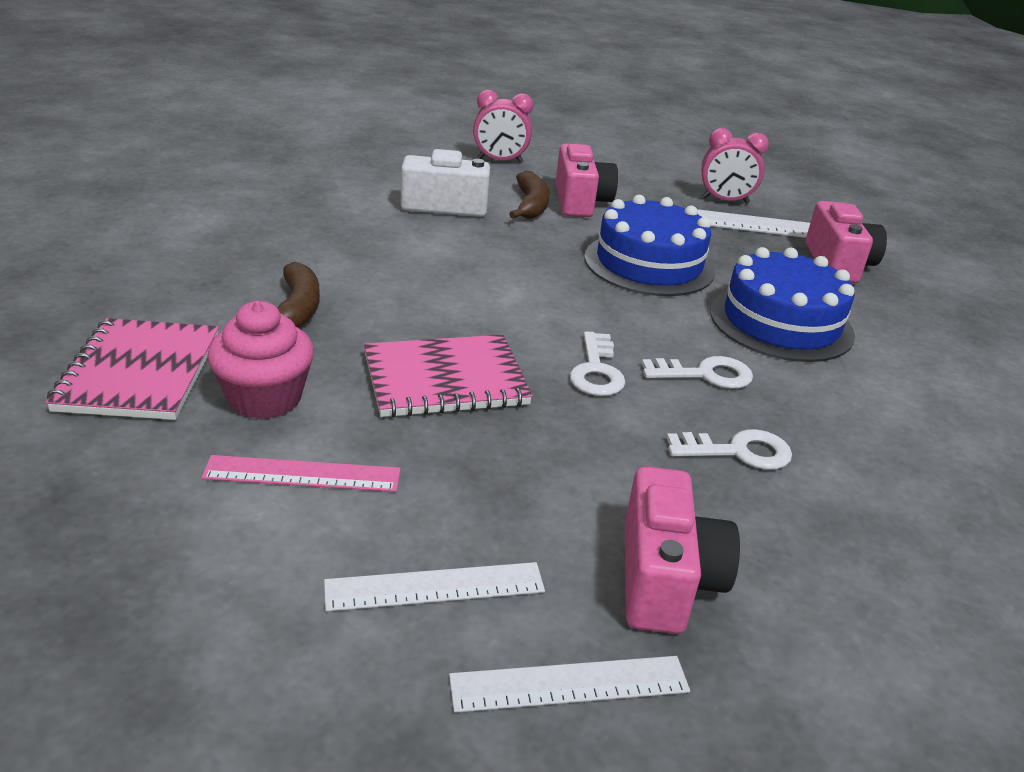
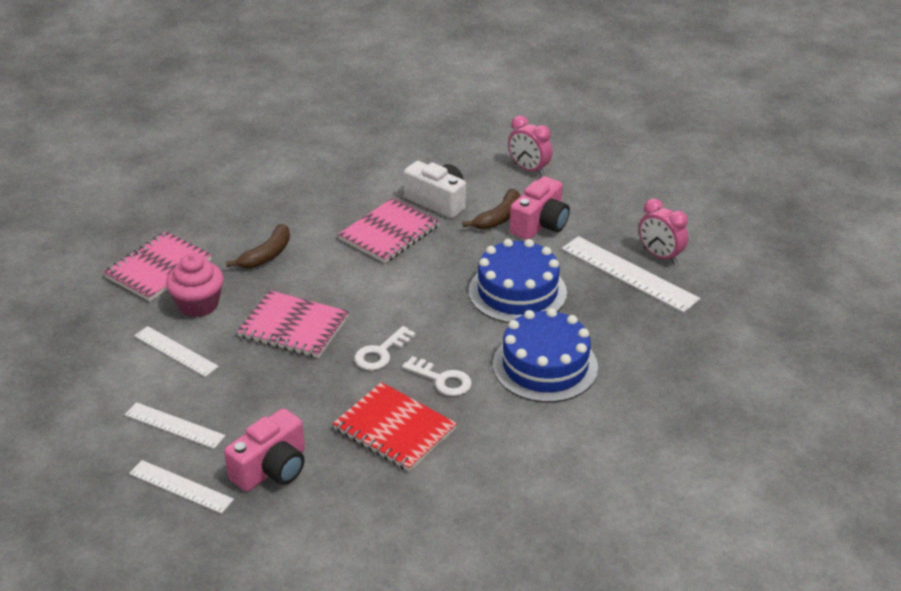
camera: 40 degrees right, 5 degrees up
pink ruler [201,455,401,492] -> white ruler [134,326,219,377]
white key [666,429,792,470] -> red notebook [333,382,457,472]
pink camera [806,201,887,283] -> none
none -> pink notebook [338,198,440,263]

